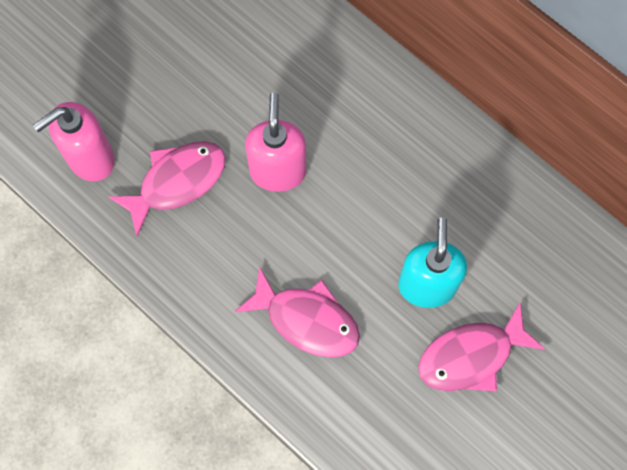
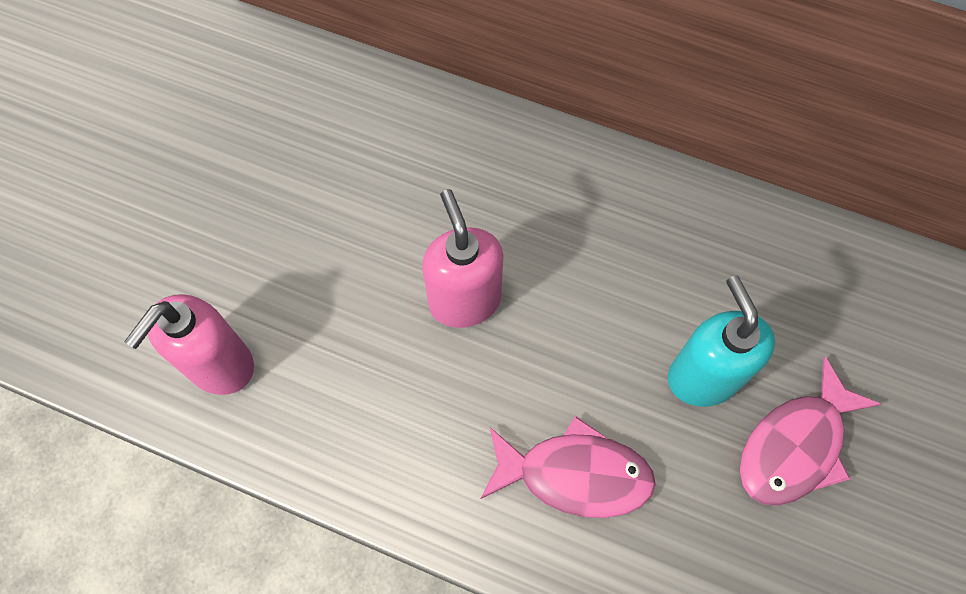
camera: 20 degrees left, 5 degrees down
pink fish [109,141,226,237] -> none

